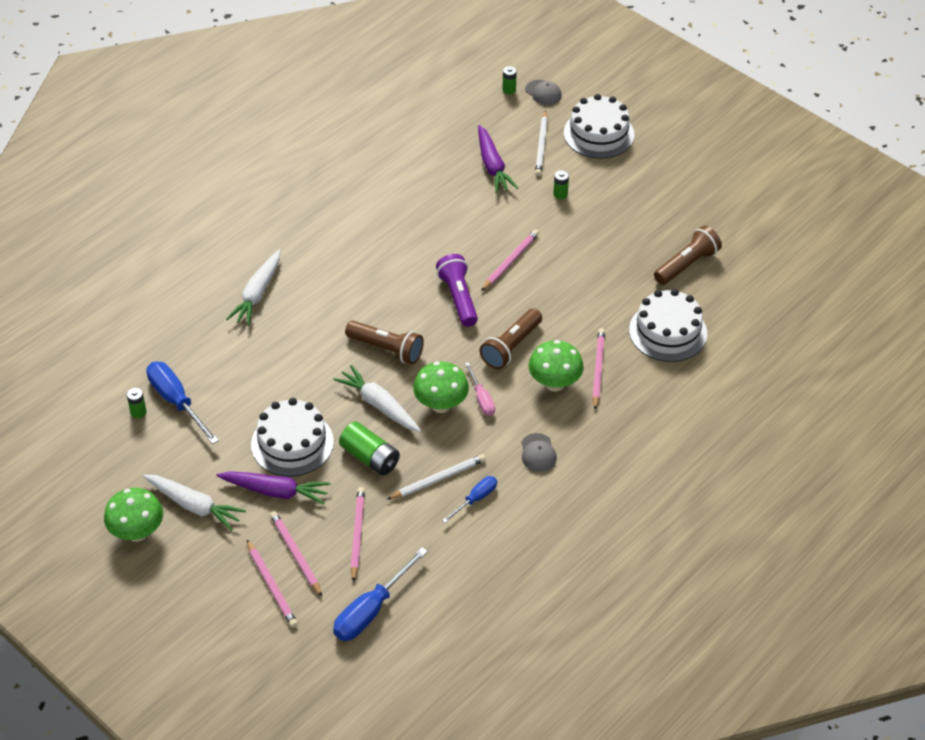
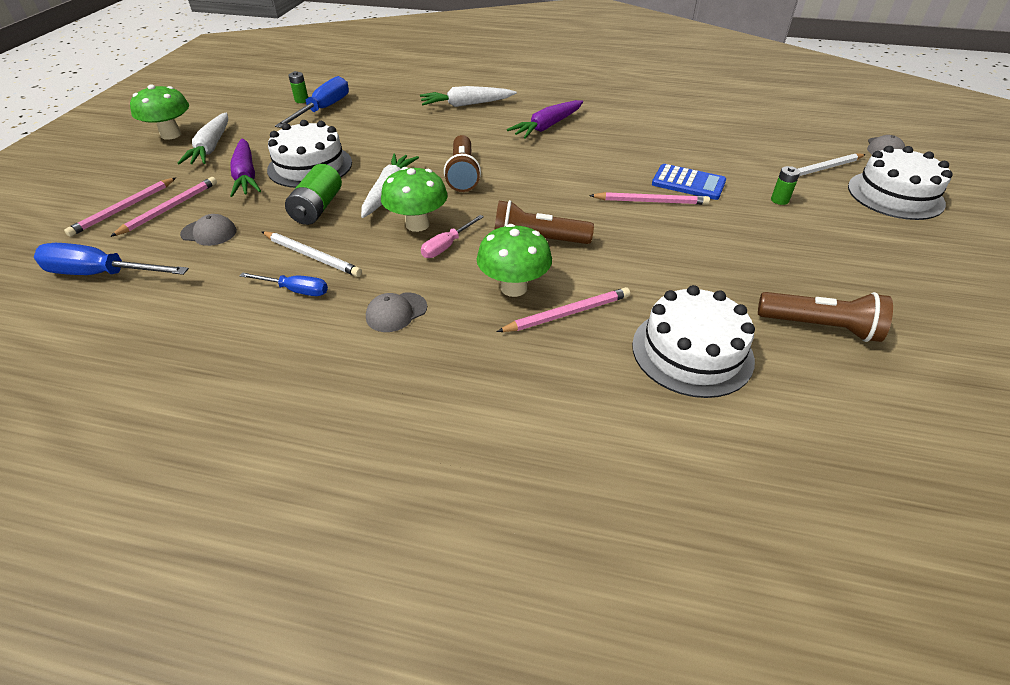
camera: 60 degrees right, 5 degrees down
pink pencil [351,487,365,582] -> grey cap [180,214,237,246]
purple flashlight [436,254,478,327] -> none
purple carrot [478,125,518,193] -> purple carrot moved to [507,100,583,139]
green battery [502,66,517,94] -> none
none -> blue calculator [652,164,726,200]

